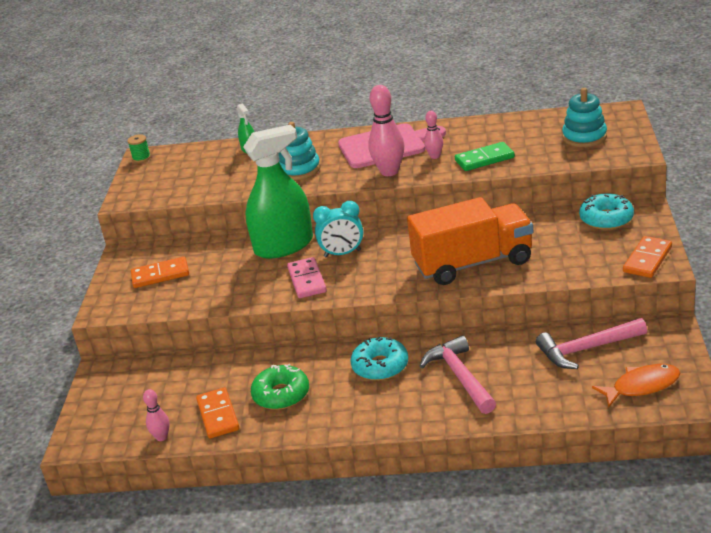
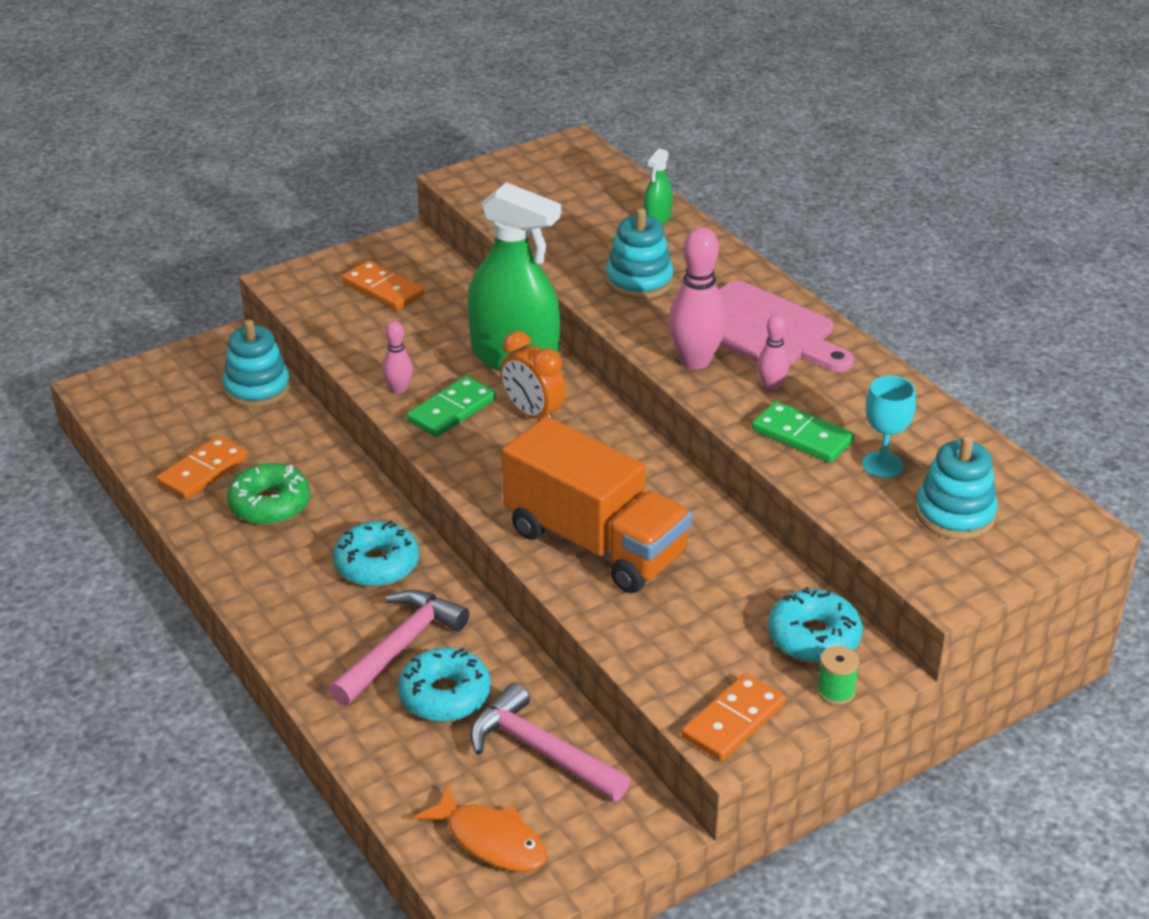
camera: 50 degrees right, 5 degrees up
green spool [128,134,151,163] -> green spool moved to [817,646,859,705]
pink bowling pin [143,389,170,441] -> pink bowling pin moved to [382,321,413,394]
pink domino [287,257,327,298] -> green domino [407,376,496,437]
turquoise clock [313,201,363,258] -> orange clock [500,331,566,419]
orange domino [623,236,672,278] -> orange domino turned 45 degrees counterclockwise [682,673,785,761]
none -> turquoise stacking toy [223,320,290,407]
none -> turquoise donut [398,648,491,722]
none -> turquoise goblet [862,375,916,478]

